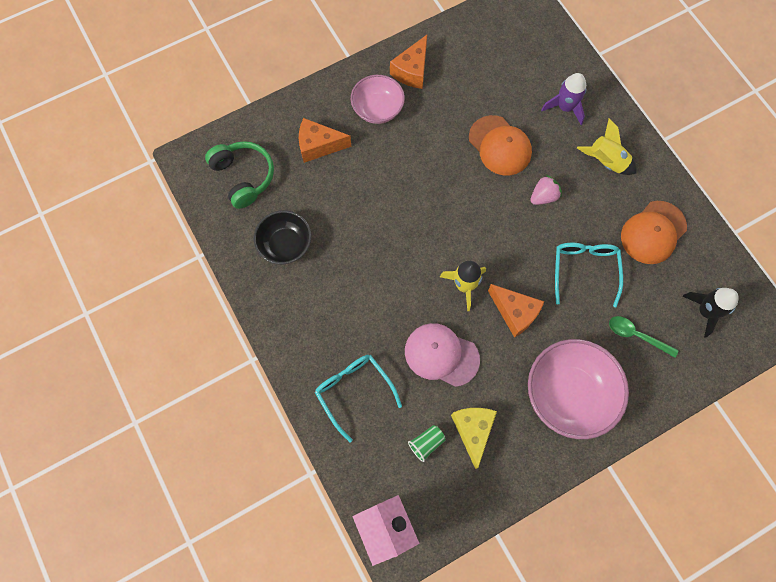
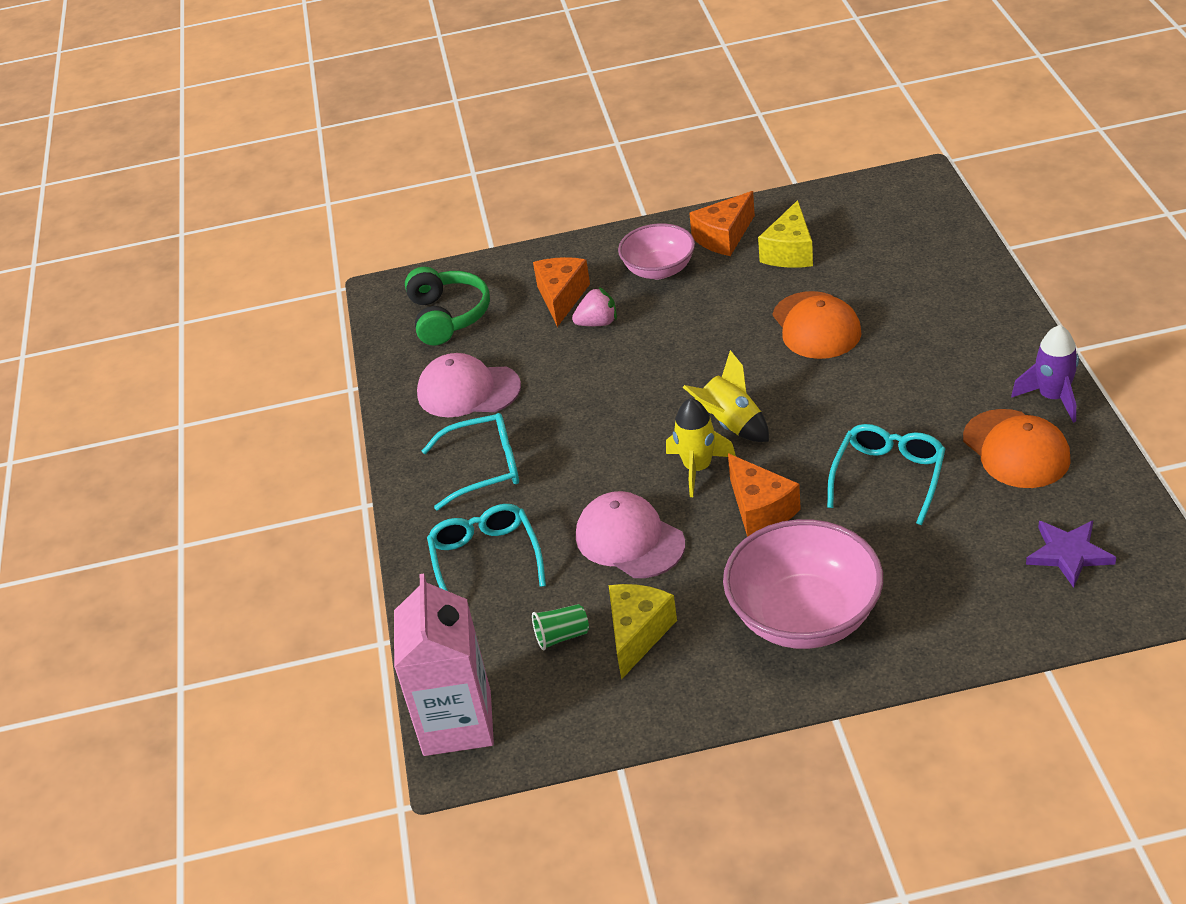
camera: 25 degrees right, 30 degrees down
black bowl [254,210,311,264] -> pink cap [417,353,521,417]
orange cheese [299,118,351,163] -> orange cheese turned 75 degrees clockwise [533,257,590,327]
pink strawberry [530,175,562,205] -> pink strawberry moved to [572,287,617,326]
purple rocket [541,73,587,125] -> purple rocket moved to [1011,325,1079,423]
yellow rocket [577,118,636,175] -> yellow rocket moved to [682,350,769,442]
green spoon [609,316,678,358] -> none
orange cap [621,201,687,264] -> orange cap turned 90 degrees counterclockwise [963,409,1071,488]
black rocket [682,288,739,338] -> purple star [1026,521,1116,588]
none -> turquoise glasses [422,413,519,510]
none -> yellow cheese [758,200,813,268]

